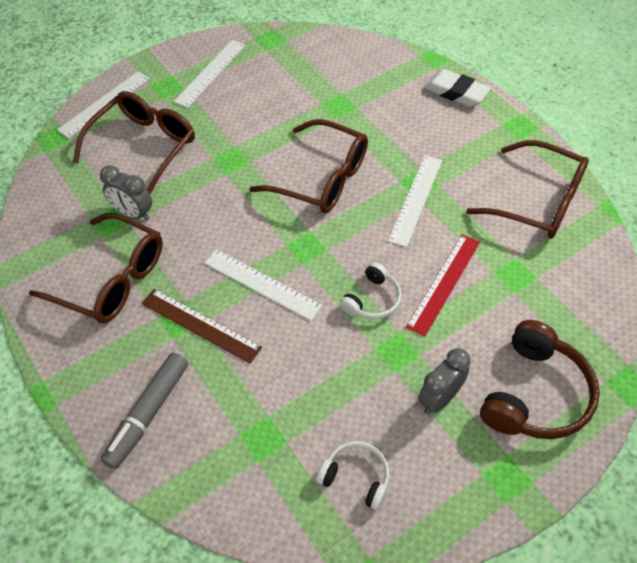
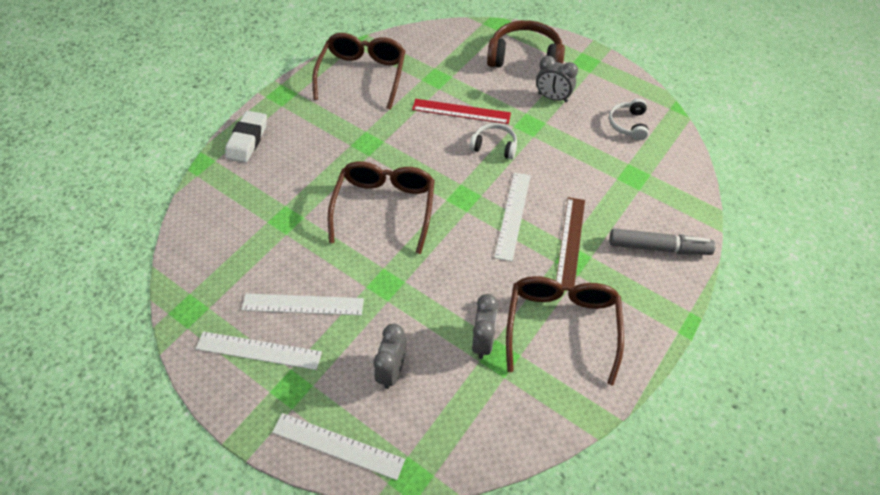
camera: 110 degrees left, 0 degrees up
brown glasses [73,91,195,194] -> grey clock [374,324,406,389]
white ruler [388,155,442,247] -> white ruler moved to [241,293,364,315]

